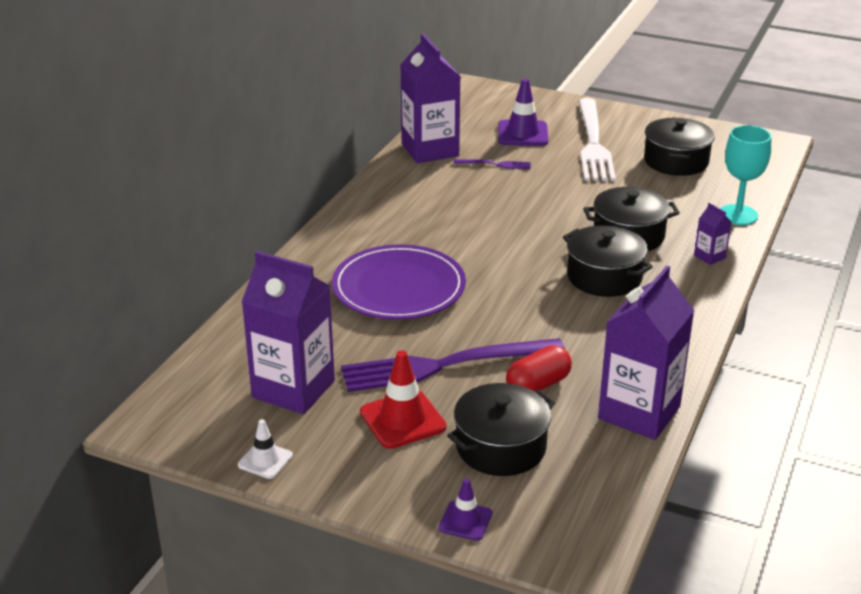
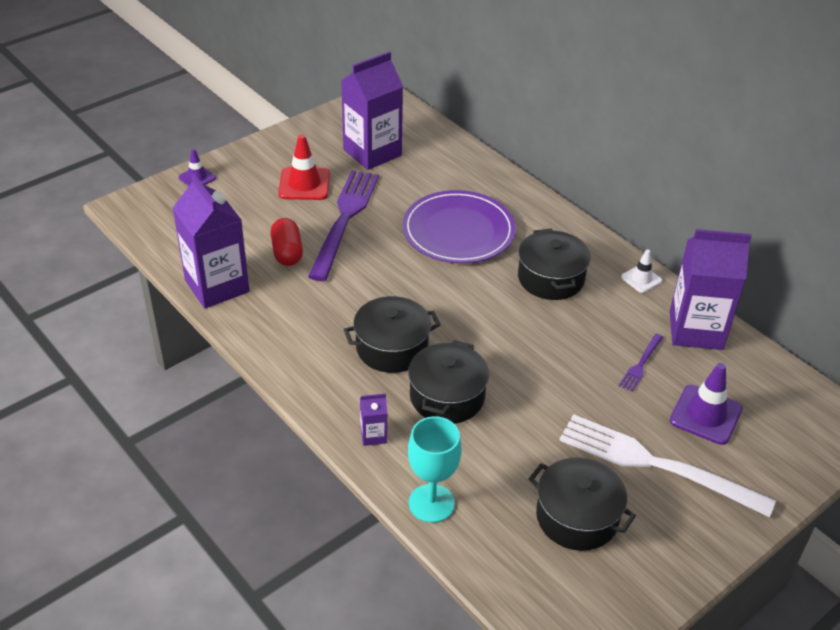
camera: 115 degrees right, 10 degrees up
white traffic cone [238,419,293,479] -> white traffic cone moved to [621,250,662,293]
black pot [447,383,555,476] -> black pot moved to [518,229,591,300]

